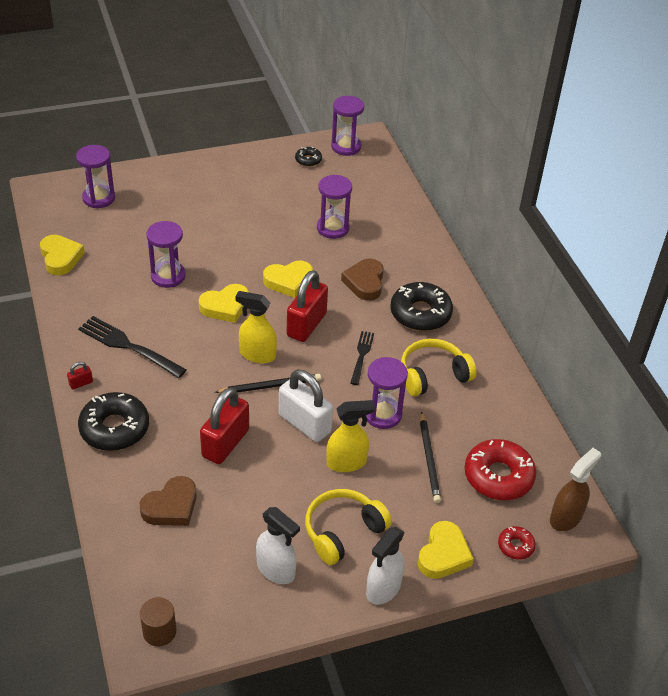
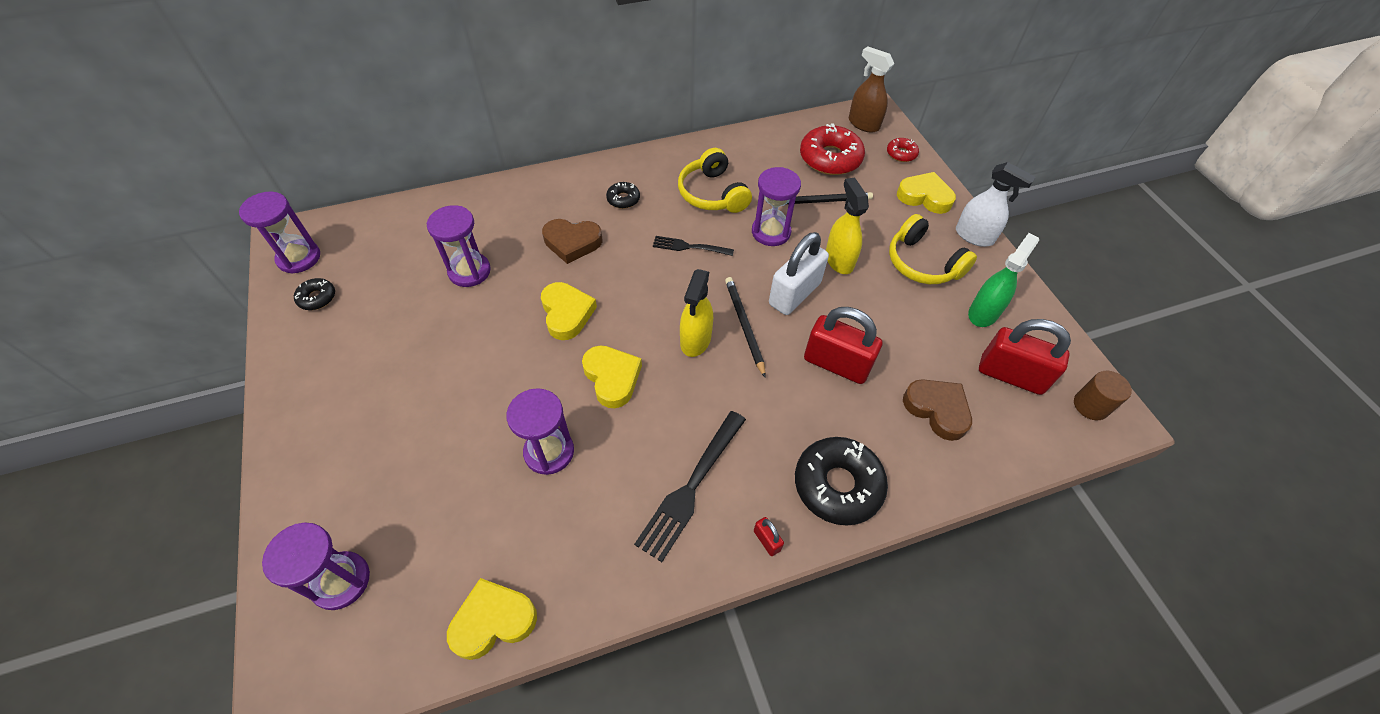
camera: 90 degrees left, 10 degrees up
white spray bottle [256,507,300,584] -> green spray bottle [968,233,1039,327]
red padlock [287,270,328,342] -> red padlock moved to [979,319,1071,395]
black donut [390,282,453,331] -> black donut [606,182,640,209], size x0.50

